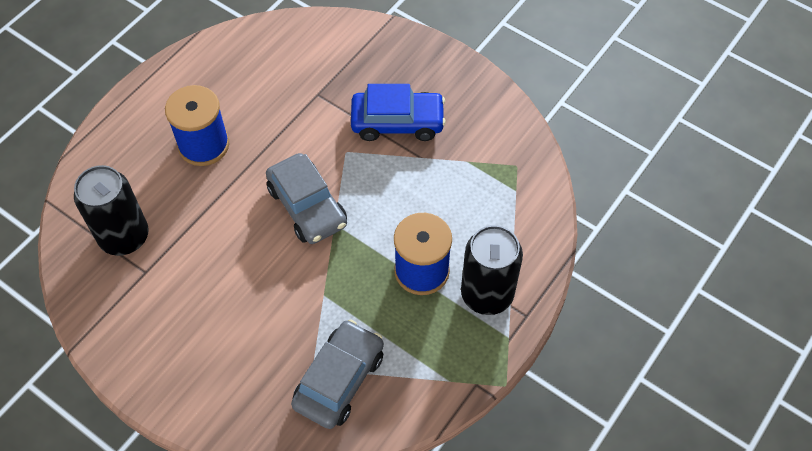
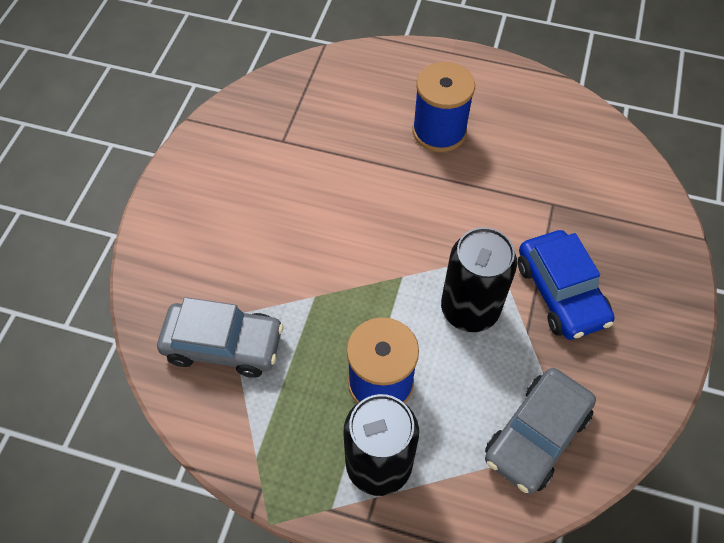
camera: 70 degrees right, 0 degrees up
black can [74,165,149,256] -> black can moved to [441,227,517,332]
grey car [266,153,347,244] -> grey car moved to [485,368,596,494]

